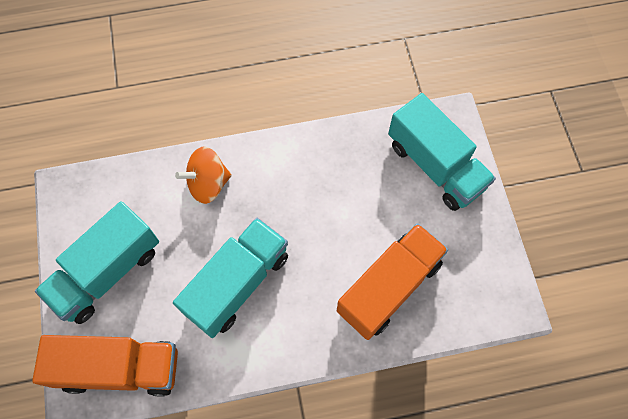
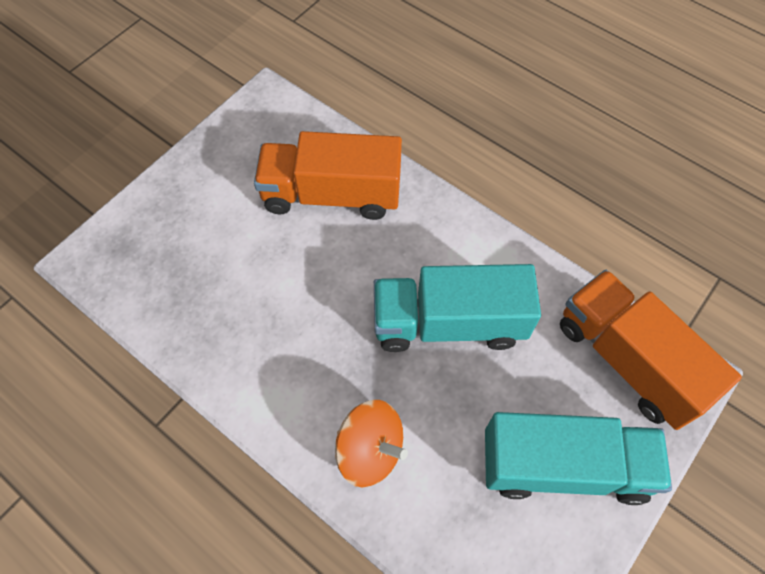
camera: 130 degrees left, 5 degrees down
turquoise truck [388,93,496,211] -> none

